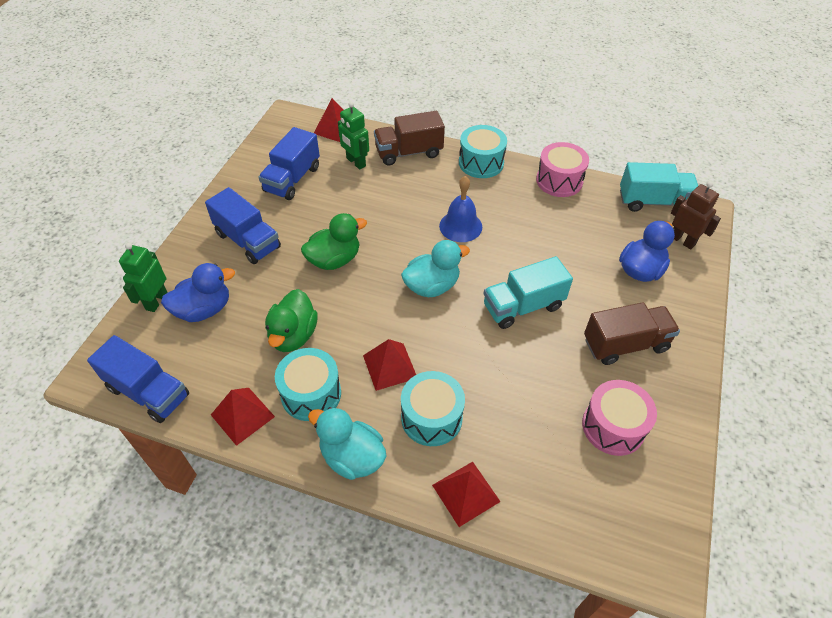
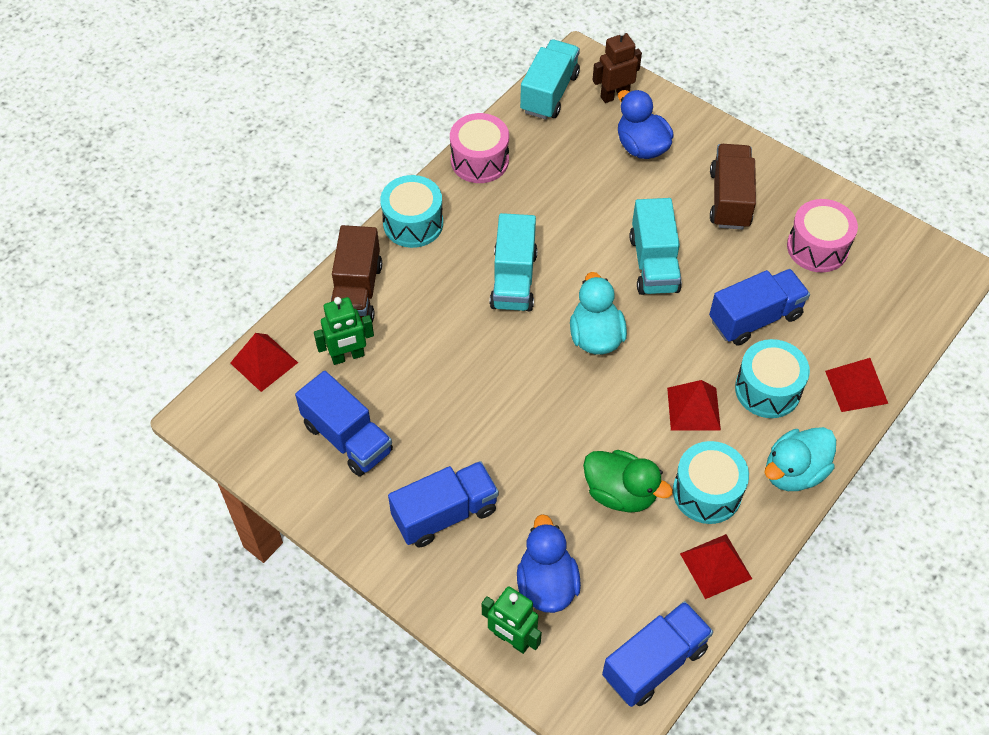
camera: 70 degrees left, 5 degrees up
green duck [301,213,367,270] -> none
blue bell [439,176,482,242] -> turquoise truck [490,213,538,311]
none -> blue truck [709,269,810,345]

